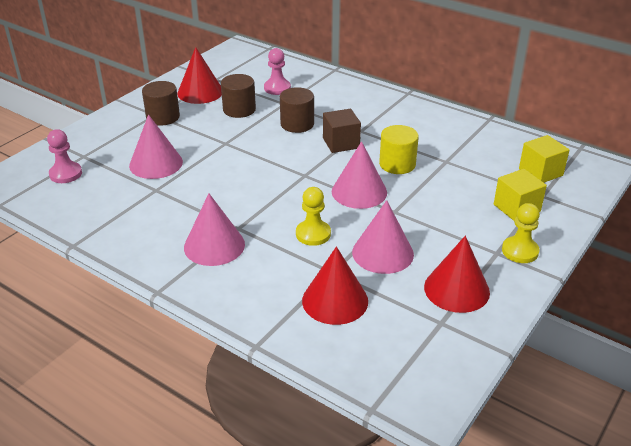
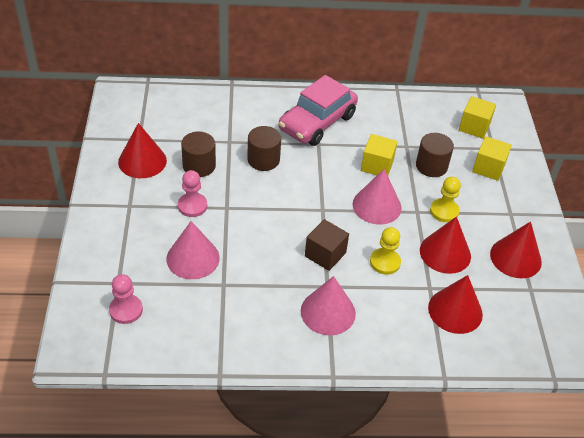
camera: 40 degrees left, 10 degrees up
brown cylinder [142,81,180,126] -> brown cylinder moved to [416,133,454,177]
pink pawn [264,48,291,95] -> pink pawn moved to [178,170,207,217]
brown cube [323,109,361,153] -> brown cube moved to [305,219,349,271]
pink cone [352,200,414,274] -> red cone [420,217,471,274]
yellow cylinder [379,125,419,174] -> yellow cube [361,134,398,175]
yellow pawn [502,203,540,263] -> yellow pawn moved to [430,177,461,222]
none -> pink car [279,75,358,146]

